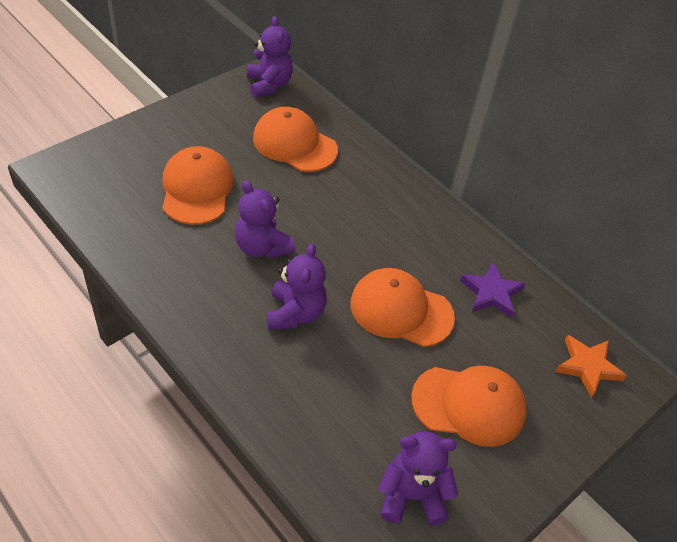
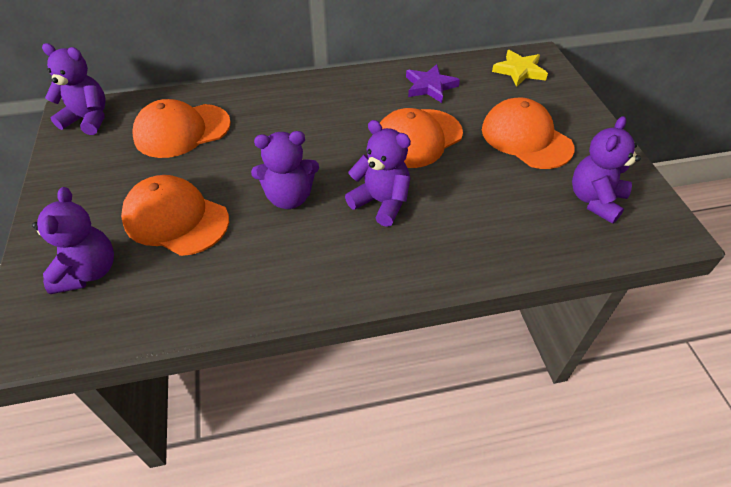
camera: 55 degrees left, 0 degrees up
orange cap [411,366,527,447] -> orange cap turned 75 degrees counterclockwise [482,98,574,169]
orange star [555,335,627,398] -> yellow star [492,50,548,87]
none -> purple teddy bear [32,187,114,294]

